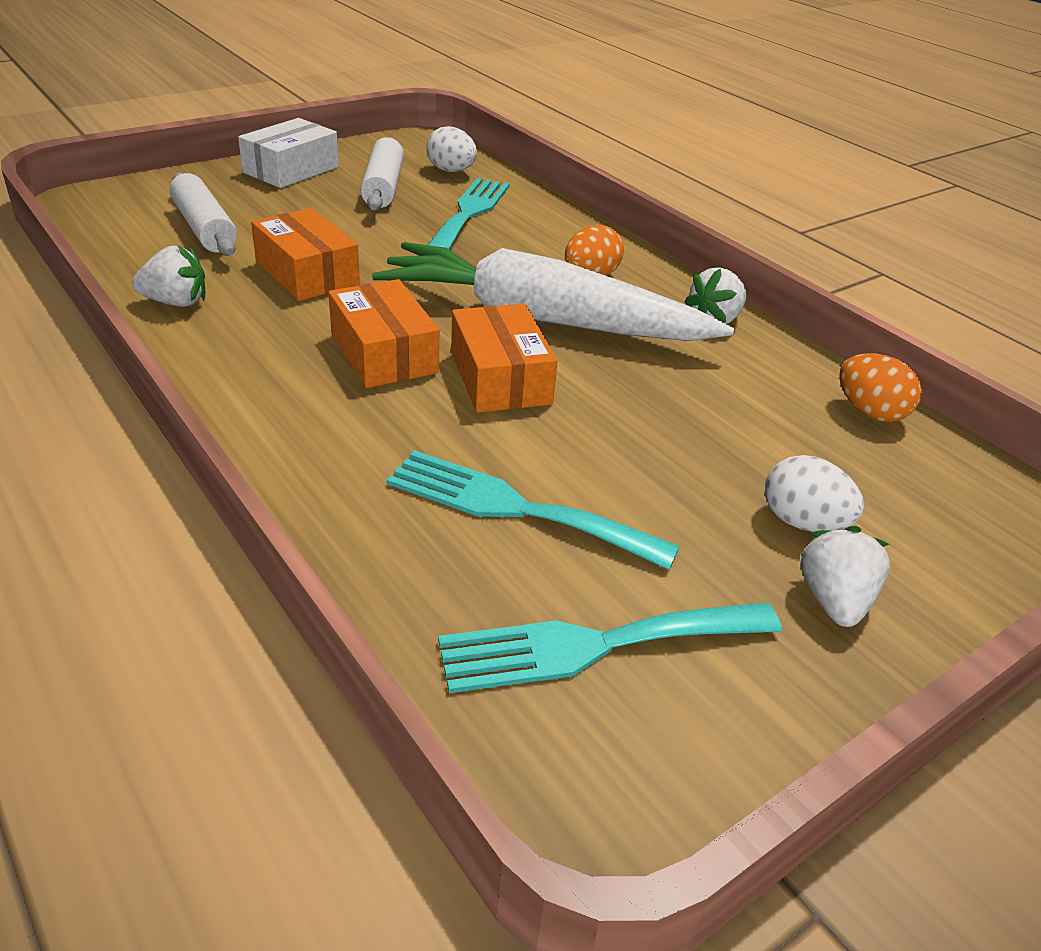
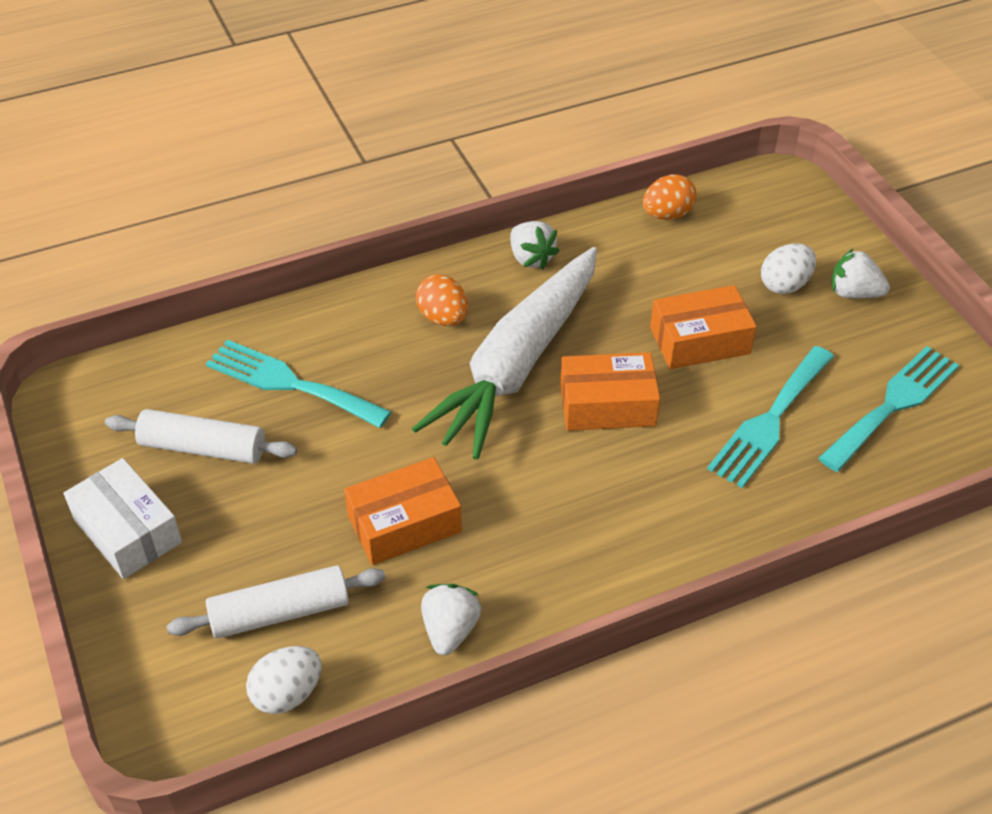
camera: 75 degrees left, 10 degrees up
orange box [328,279,439,388] -> orange box moved to [650,285,757,369]
white egg [426,126,477,172] -> white egg moved to [246,646,322,714]
turquoise fork [438,603,782,693] -> turquoise fork turned 135 degrees counterclockwise [818,346,959,472]

